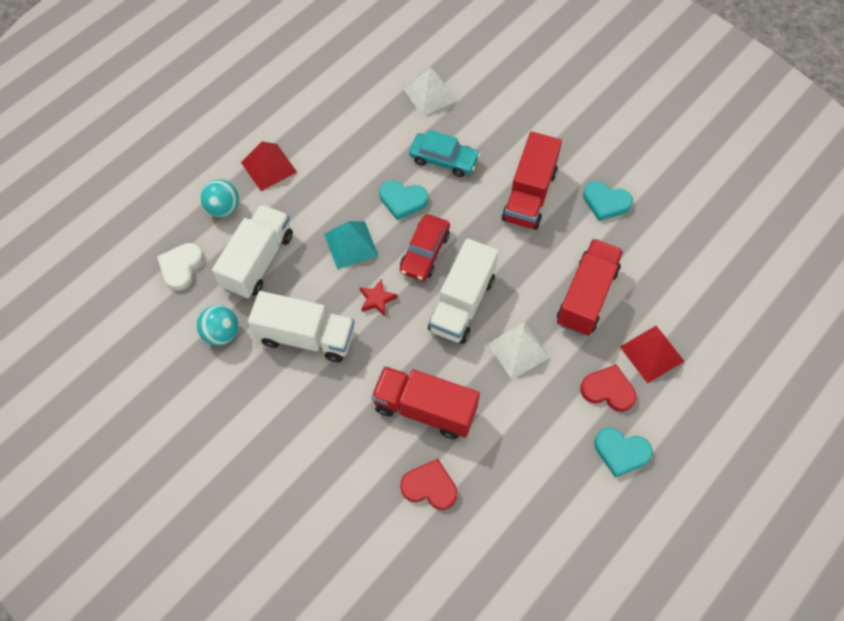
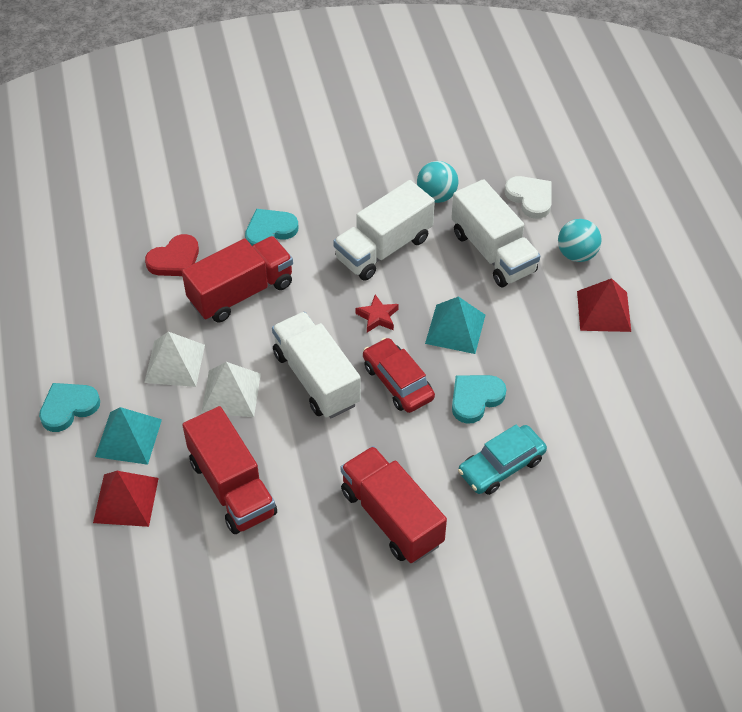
camera: 125 degrees right, 10 degrees down
white pyramid [403,67,457,116] -> white pyramid moved to [144,332,205,387]
red heart [580,364,636,412] -> turquoise pyramid [95,407,162,465]
turquoise heart [583,181,633,221] -> turquoise heart moved to [245,209,298,246]

